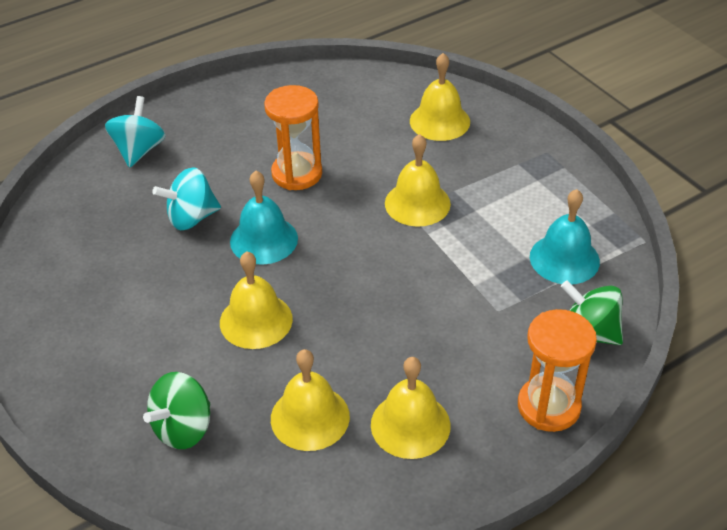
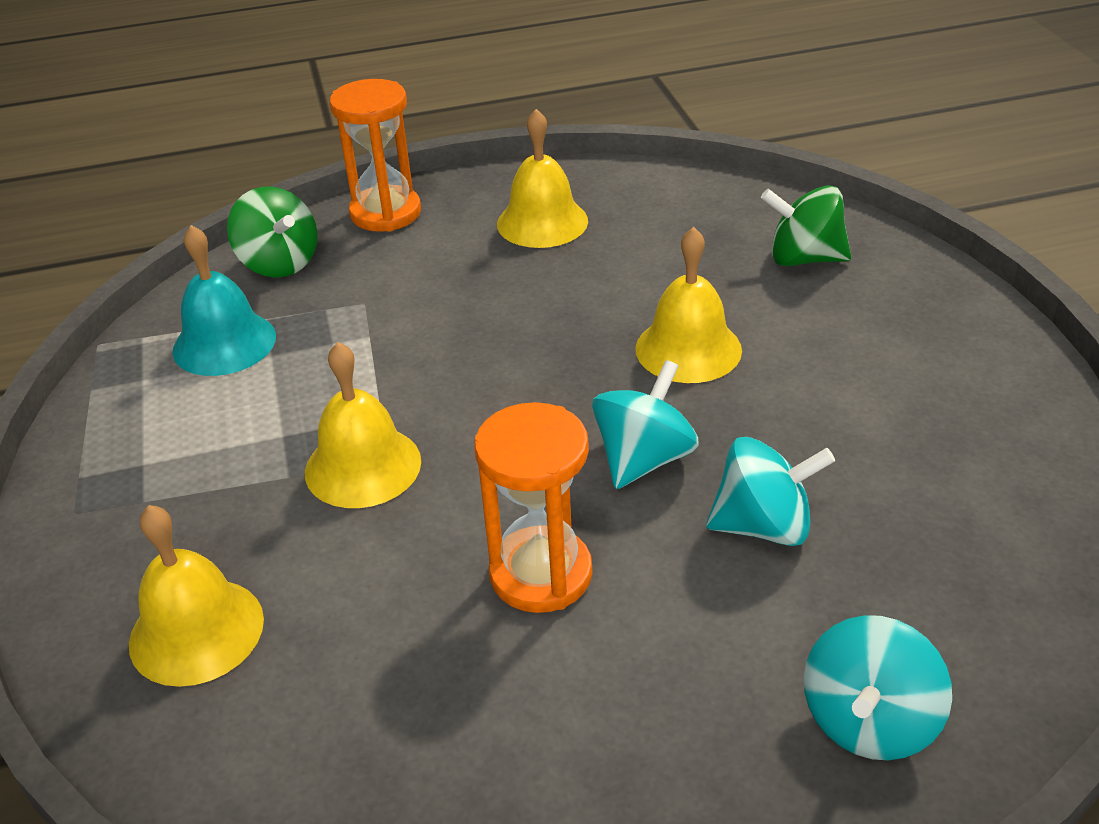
camera: 160 degrees left, 5 degrees down
green spinning top [143,372,210,449] -> green spinning top turned 135 degrees counterclockwise [761,185,851,266]
turquoise bell [230,171,298,264] -> turquoise spinning top [592,360,699,489]
yellow bell [271,349,350,451] -> none

